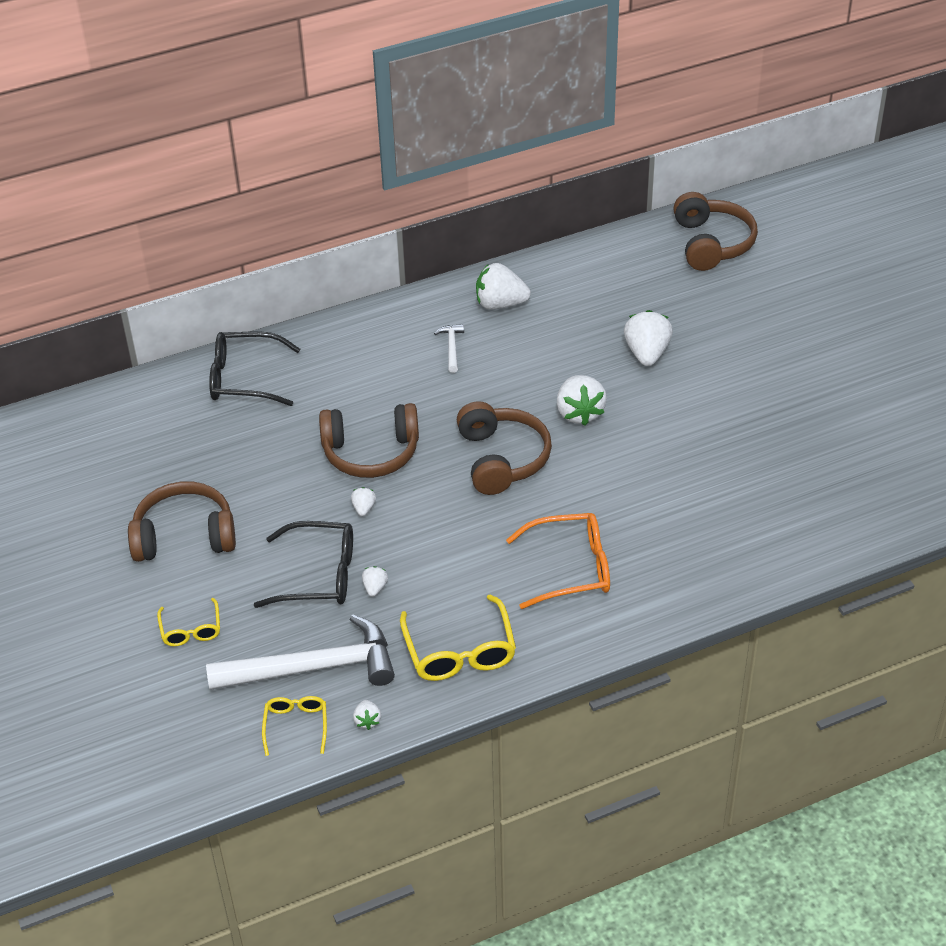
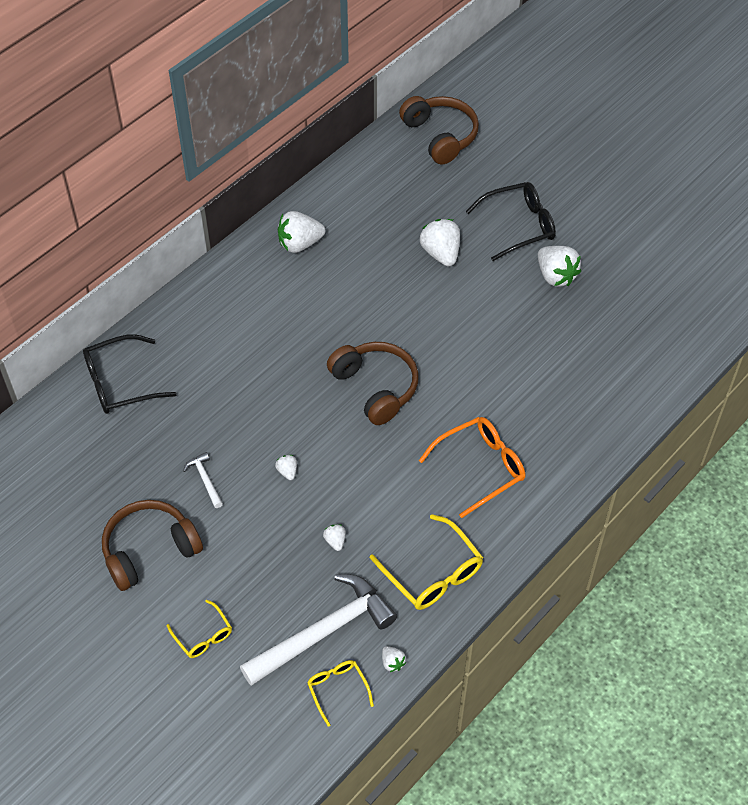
camera: 25 degrees left, 10 degrees up
black glasses [254,521,353,608] -> black glasses moved to [466,182,556,261]
brown headphones [319,403,419,478] -> none
white hammer [434,324,464,373] -> white hammer moved to [183,452,223,508]
white strawberry [557,375,607,426] -> white strawberry moved to [538,246,581,287]

